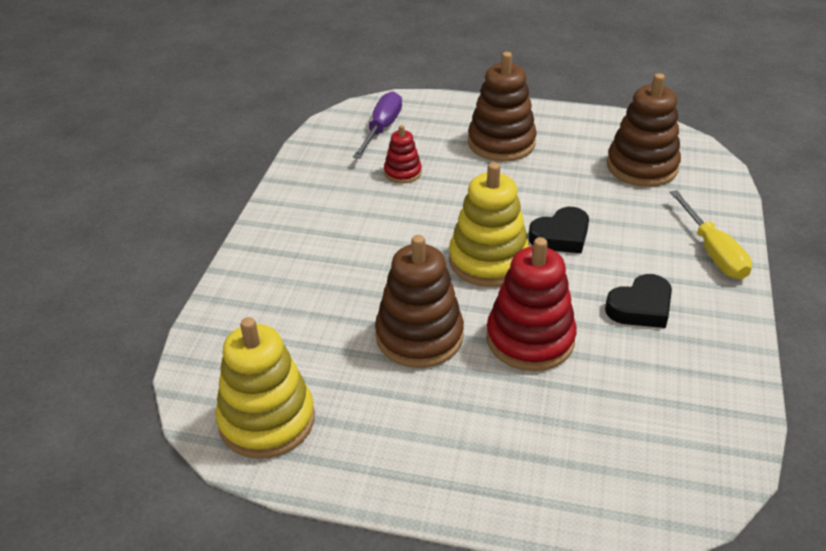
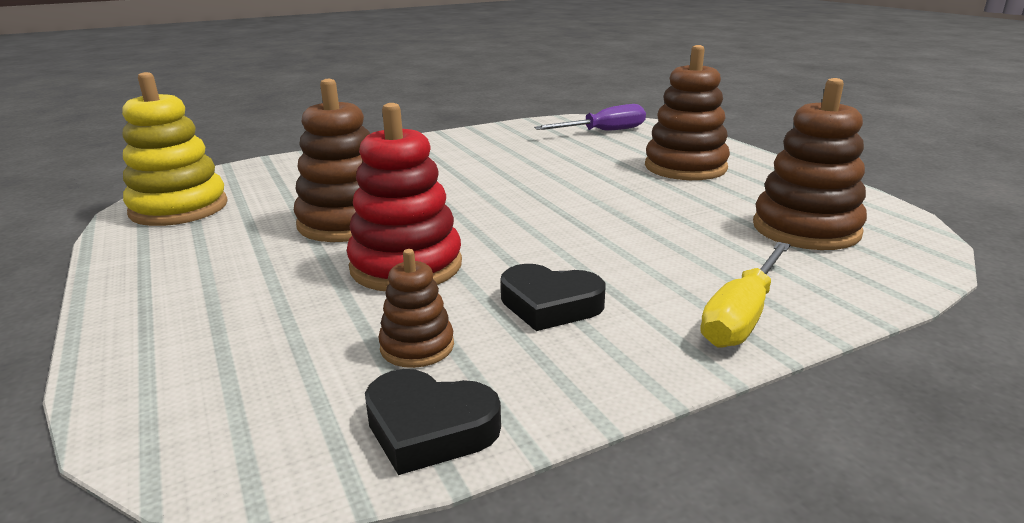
camera: 50 degrees right, 15 degrees down
red stacking toy [384,125,422,183] -> none
yellow stacking toy [449,162,529,287] -> none
black heart [528,207,589,254] -> black heart moved to [365,369,501,475]
none -> brown stacking toy [378,249,454,368]

